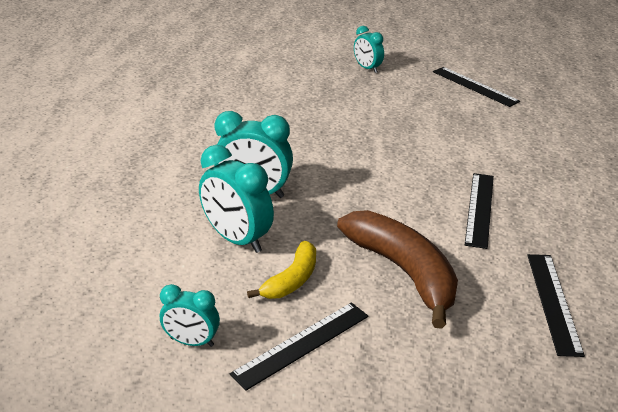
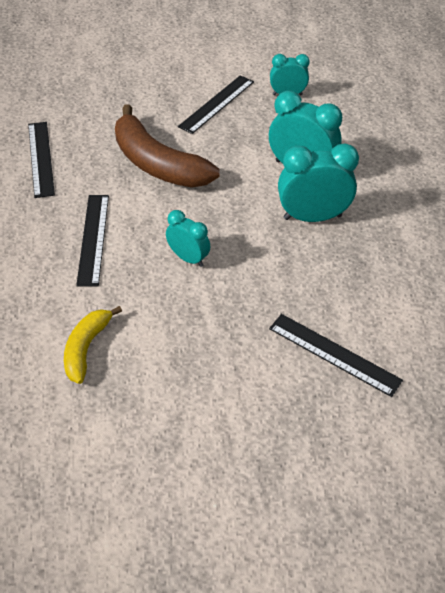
camera: 165 degrees right, 15 degrees up
yellow banana [247,241,316,299] -> yellow banana moved to [64,306,122,384]
turquoise clock [354,26,384,73] -> turquoise clock moved to [166,210,210,267]
black ruler [433,67,520,107] -> black ruler moved to [269,314,403,397]

